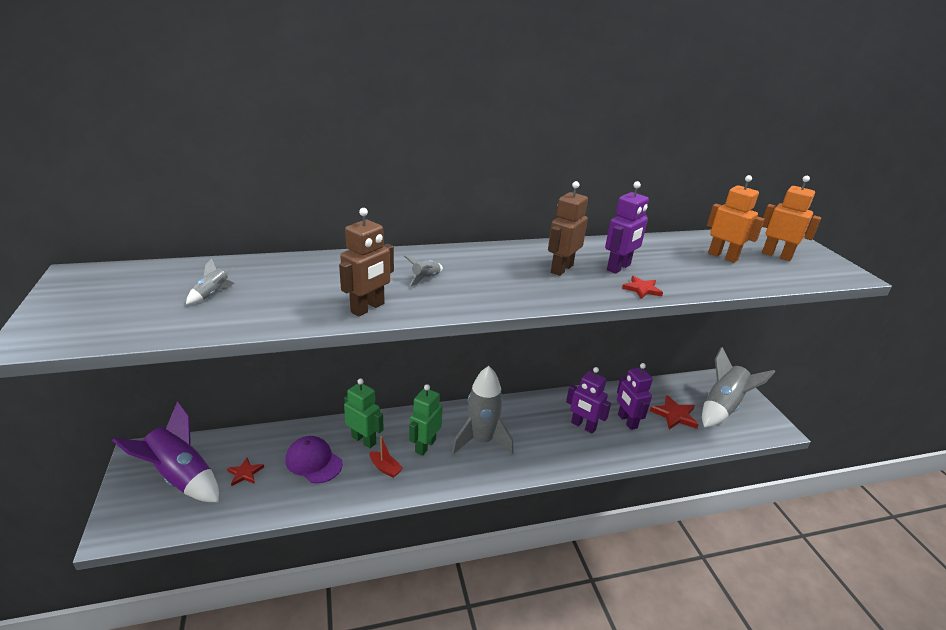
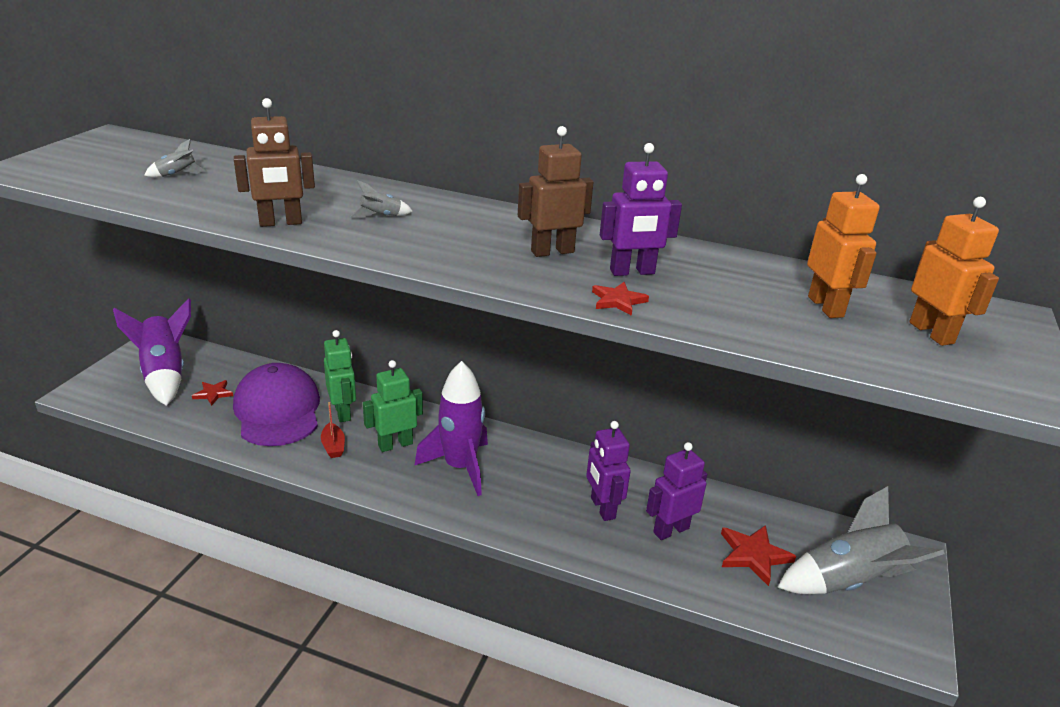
camera: 35 degrees right, 0 degrees up
purple cap [286,436,343,483] -> purple cap [233,363,320,446], size x1.60
grey rocket [452,366,513,455] -> purple rocket [414,361,488,496]
purple robot [617,363,653,430] -> purple robot turned 45 degrees clockwise [646,442,707,540]

